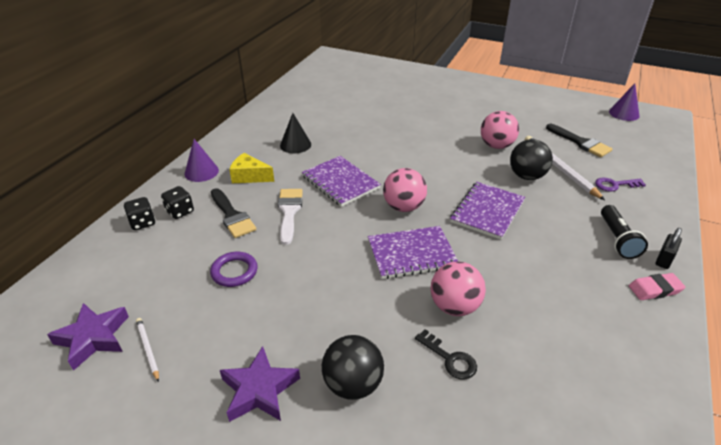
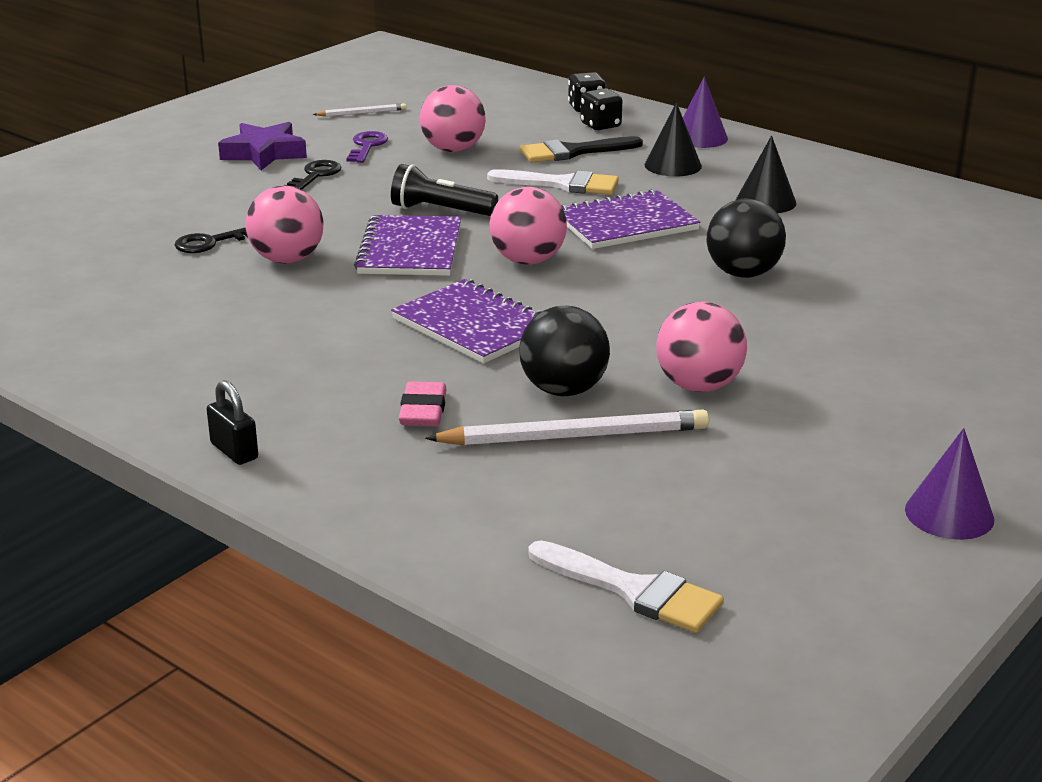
camera: 105 degrees right, 10 degrees down
purple star [47,303,129,371] -> none
purple ring [210,252,258,287] -> pink ball [420,85,486,152]
yellow cheese [229,153,274,183] -> black cone [644,102,702,177]
black ball [322,335,384,400] -> black ball moved to [706,199,786,278]
black brush [546,124,612,157] -> none
purple key [595,177,646,192] -> purple key moved to [346,131,388,163]
black flashlight [601,205,648,259] -> black flashlight moved to [391,164,498,216]
purple cone [609,83,640,121] -> purple cone moved to [905,428,994,540]
pink eraser [629,273,686,300] -> pink eraser moved to [399,381,447,426]
none -> black key [284,160,341,190]
none -> white brush [528,540,724,633]

